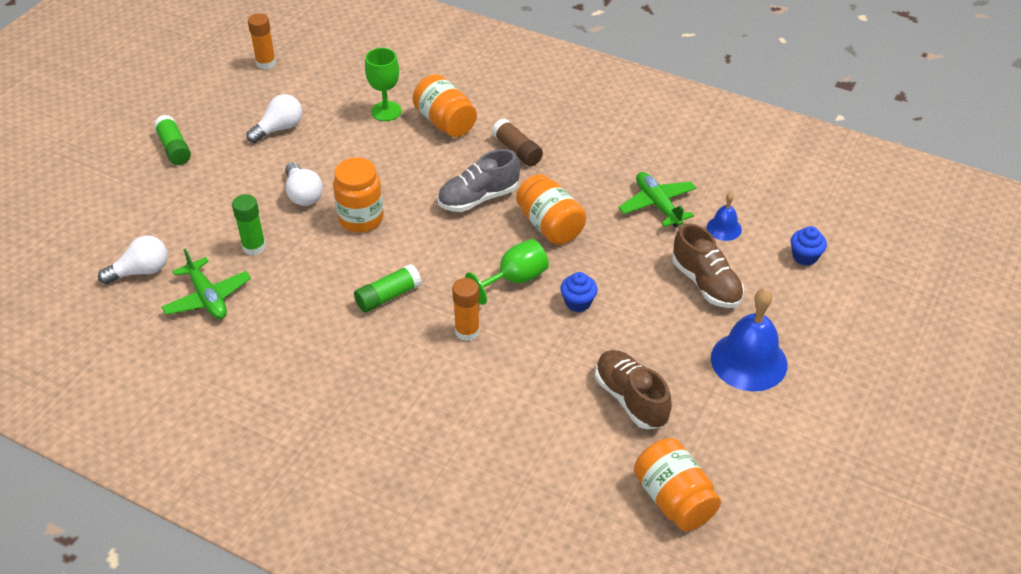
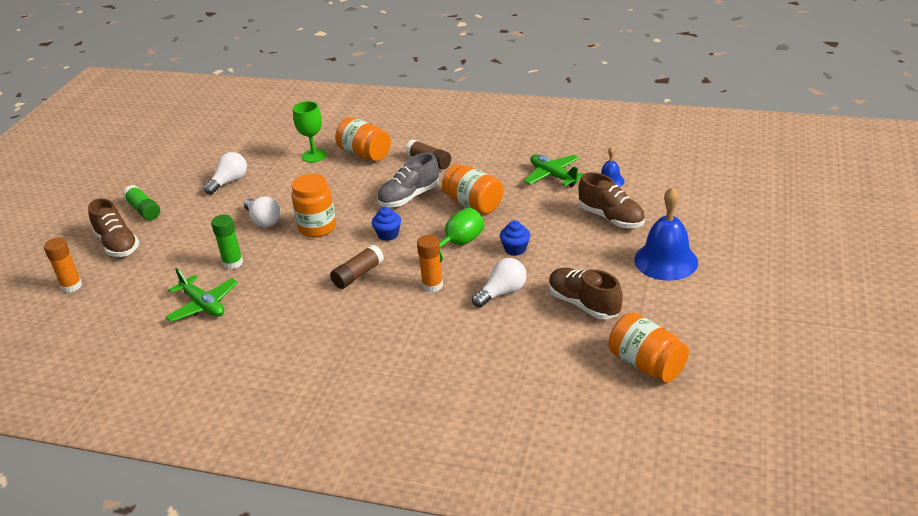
camera: 10 degrees left, 10 degrees down
white light bulb [98,235,168,284] -> white light bulb moved to [472,258,527,308]
orange glue stick [248,13,276,69] -> orange glue stick moved to [44,238,82,293]
green glue stick [354,264,422,313] -> brown glue stick [330,244,384,289]
blue cupcake [791,226,827,266] -> blue cupcake moved to [372,207,401,241]
none -> brown shoe [88,198,139,257]

